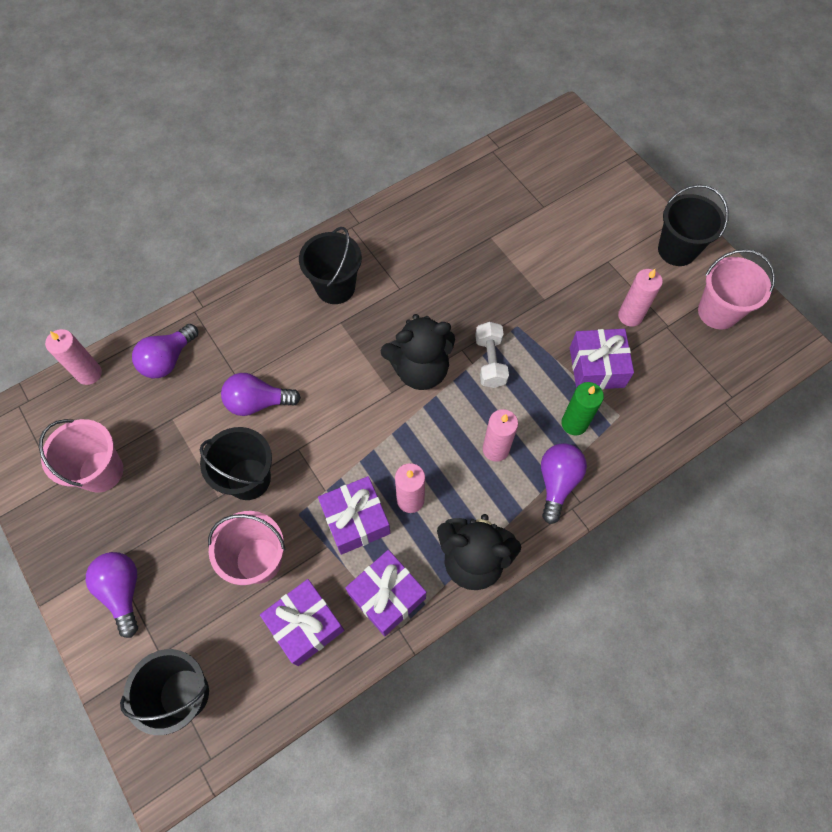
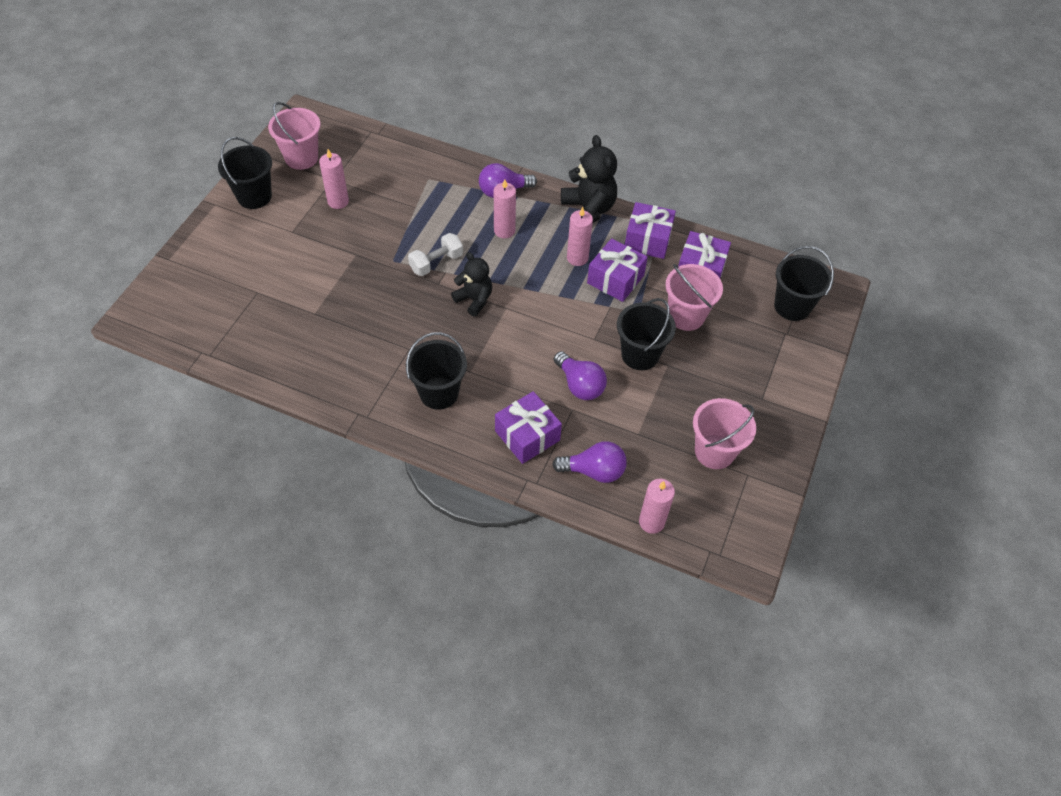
camera: 125 degrees left, 10 degrees down
purple light bulb [85,552,138,638] -> none
black teddy bear [381,314,455,390] -> black teddy bear [451,252,492,316], size x0.65
green candle [561,382,604,435] -> none
purple gift [570,329,634,390] -> purple gift moved to [495,391,562,464]

